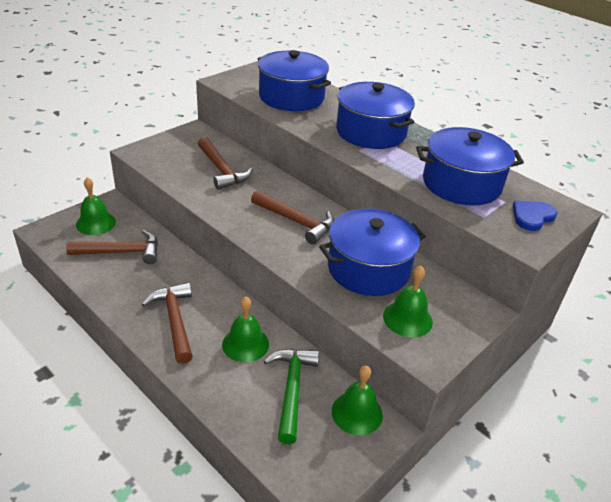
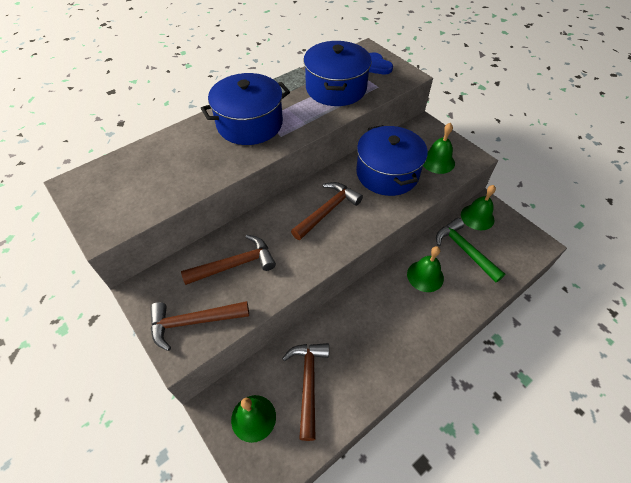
camera: 80 degrees left, 15 degrees up
brown hammer [142,282,193,364] -> brown hammer moved to [150,301,249,351]
blue pot [258,50,331,111] -> none
green hammer [264,349,319,444] -> green hammer turned 45 degrees clockwise [436,218,505,282]

